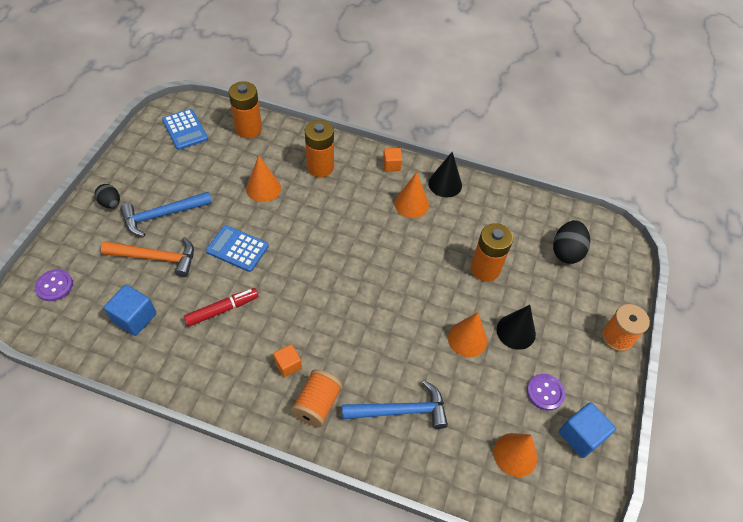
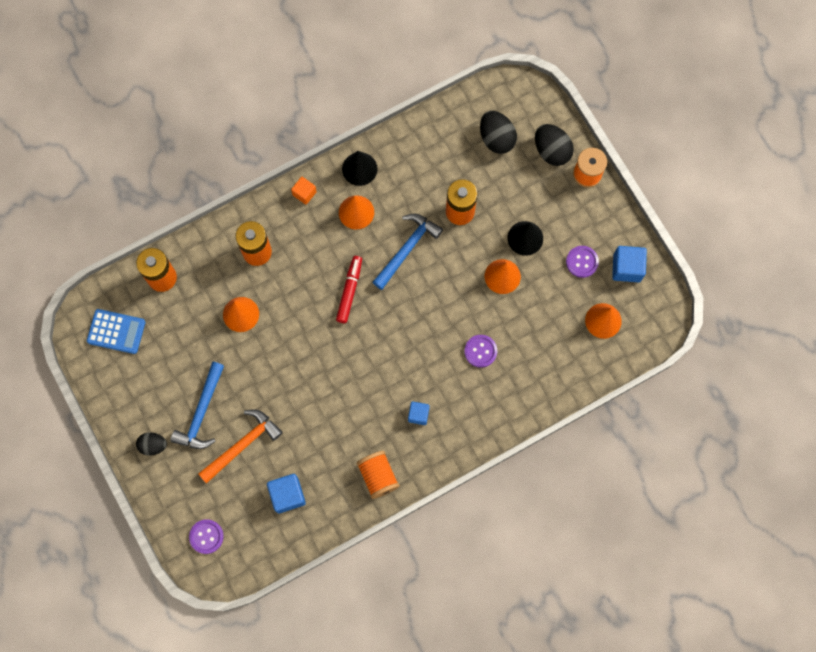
camera: 45 degrees left, 20 degrees up
red marker [184,288,259,327] -> red marker moved to [336,256,362,323]
blue calculator [206,225,269,272] -> none
orange cube [273,344,302,377] -> blue cube [408,401,430,425]
orange spool [291,370,343,427] -> orange spool moved to [356,451,400,499]
blue hammer [342,381,448,429] -> blue hammer moved to [373,214,443,290]
none -> purple button [464,335,497,368]
none -> black egg [535,124,574,166]

